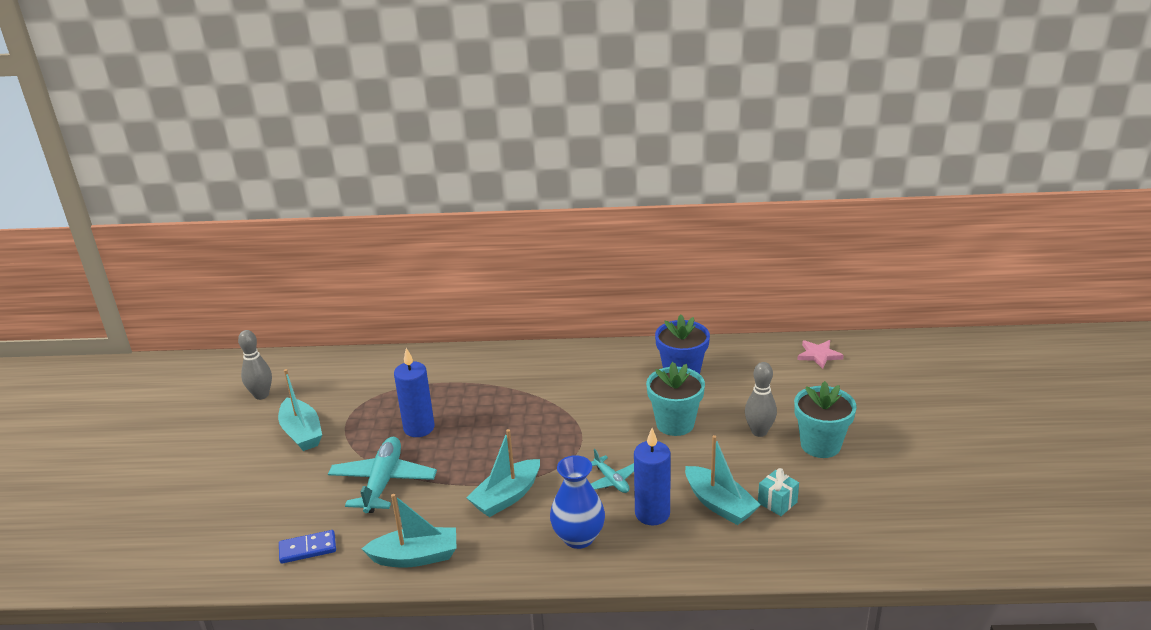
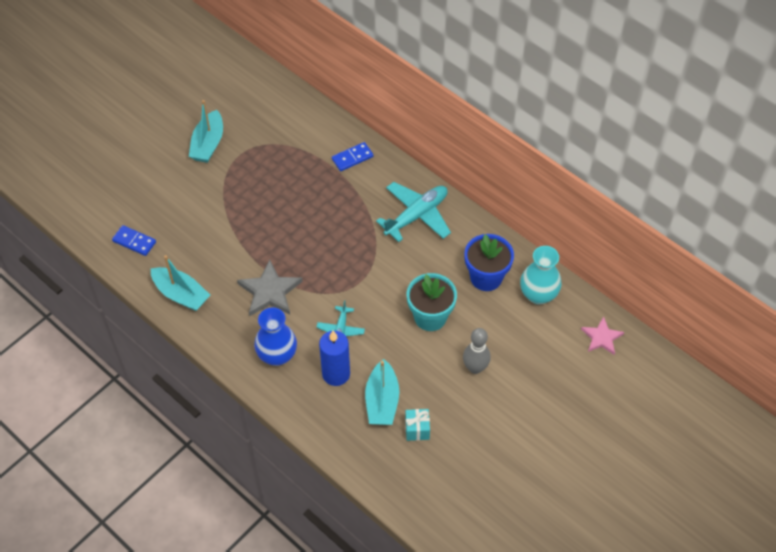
camera: 40 degrees right, 25 degrees up
grey bowling pin [238,330,272,400] -> none
turquoise plane [328,437,437,513] -> turquoise plane moved to [376,182,451,242]
blue candle [394,348,435,437] -> none
turquoise boat [466,429,540,517] -> grey star [237,260,303,316]
turquoise flower pot [794,381,856,458] -> none
none -> blue domino [332,142,373,171]
none -> turquoise vase [520,246,562,304]

